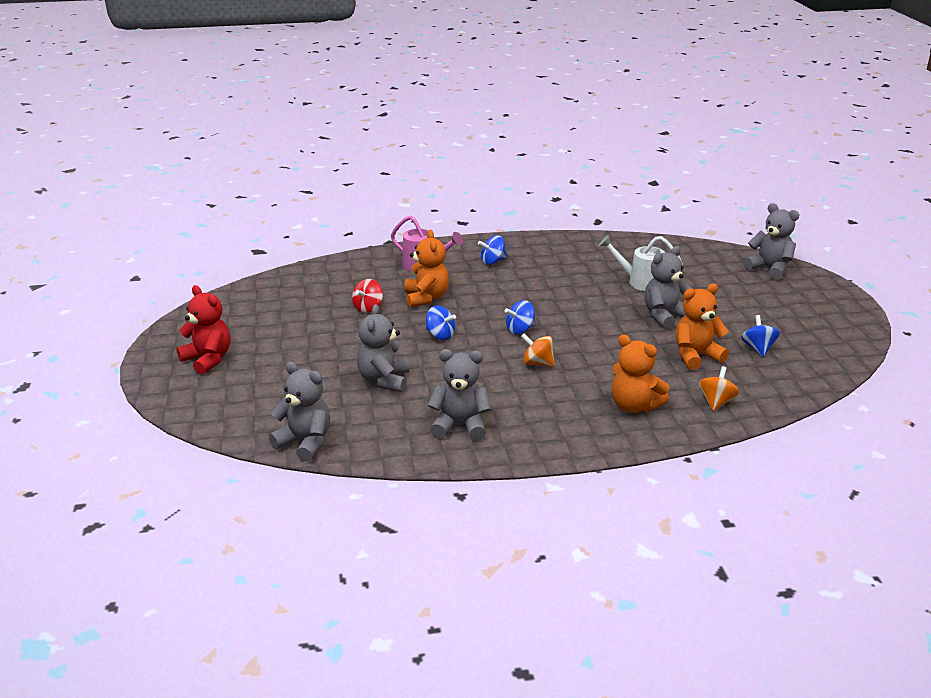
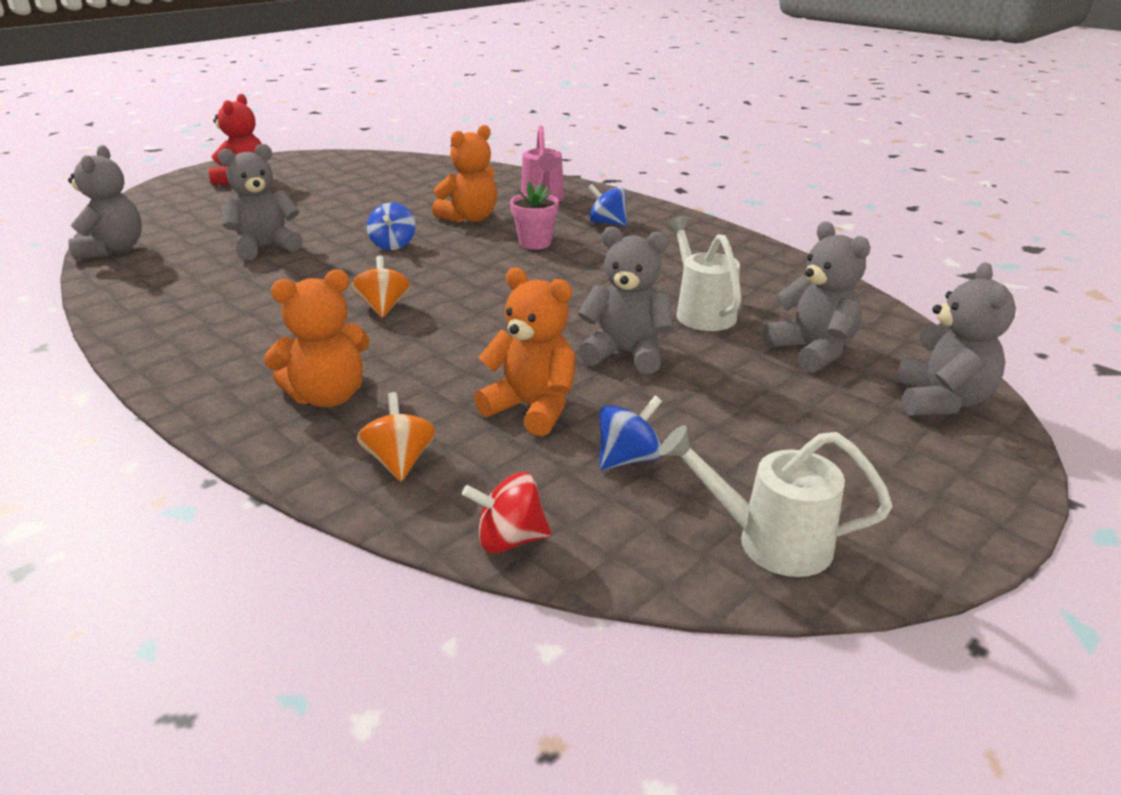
camera: 55 degrees right, 0 degrees up
red spinning top [352,279,383,313] -> red spinning top moved to [462,472,551,554]
grey teddy bear [428,349,491,441] -> grey teddy bear moved to [763,222,871,372]
blue spinning top [505,300,535,334] -> none
orange teddy bear [612,334,669,413] -> orange teddy bear turned 120 degrees counterclockwise [264,269,370,407]
orange spinning top [699,366,739,411] -> orange spinning top turned 90 degrees counterclockwise [357,392,436,482]
none -> pink flower pot [510,181,559,250]
none -> white watering can [659,425,893,577]

